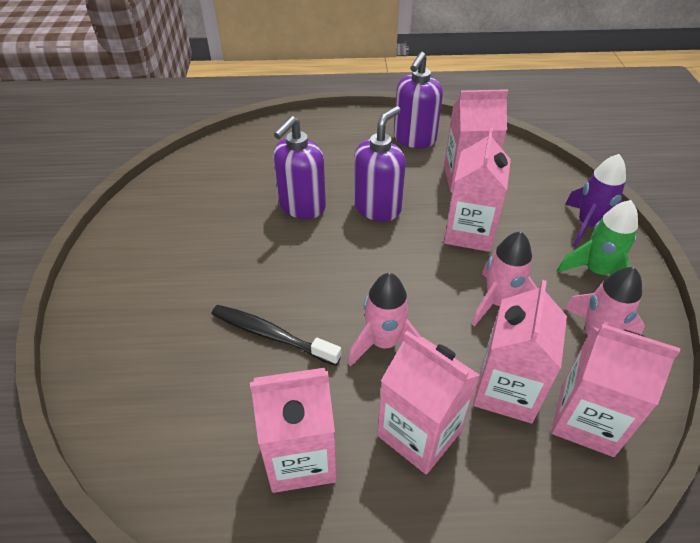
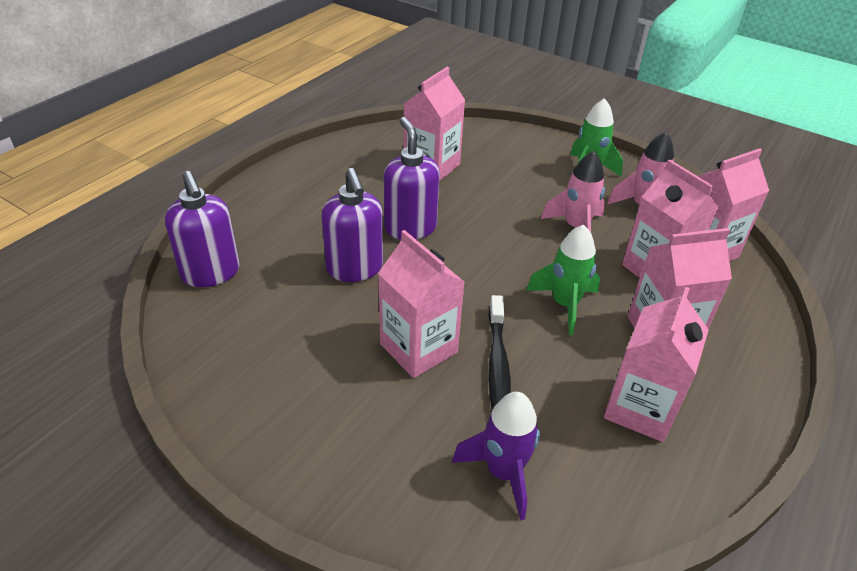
camera: 55 degrees left, 5 degrees down
black toothbrush [211,305,341,366] -> black toothbrush turned 60 degrees counterclockwise [488,295,511,410]
pink rocket [348,273,421,367] -> green rocket [526,225,600,335]
purple soap dispenser [394,52,443,148] -> purple soap dispenser moved to [165,171,240,287]
pink carton [444,128,511,252] -> pink carton moved to [378,230,465,378]
purple rocket [565,154,626,247] -> purple rocket moved to [452,392,540,521]

